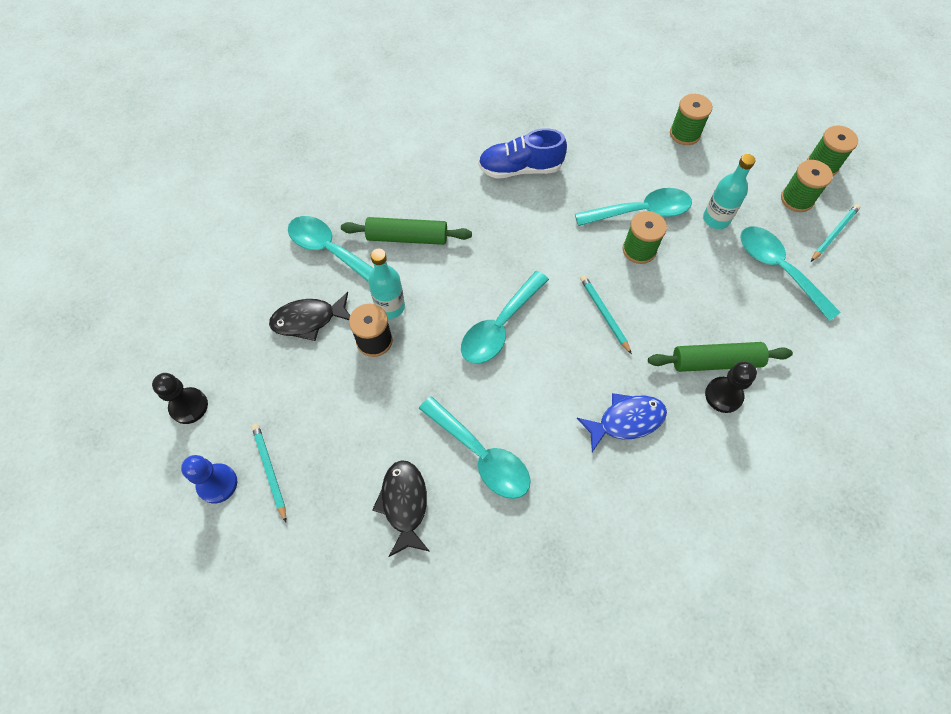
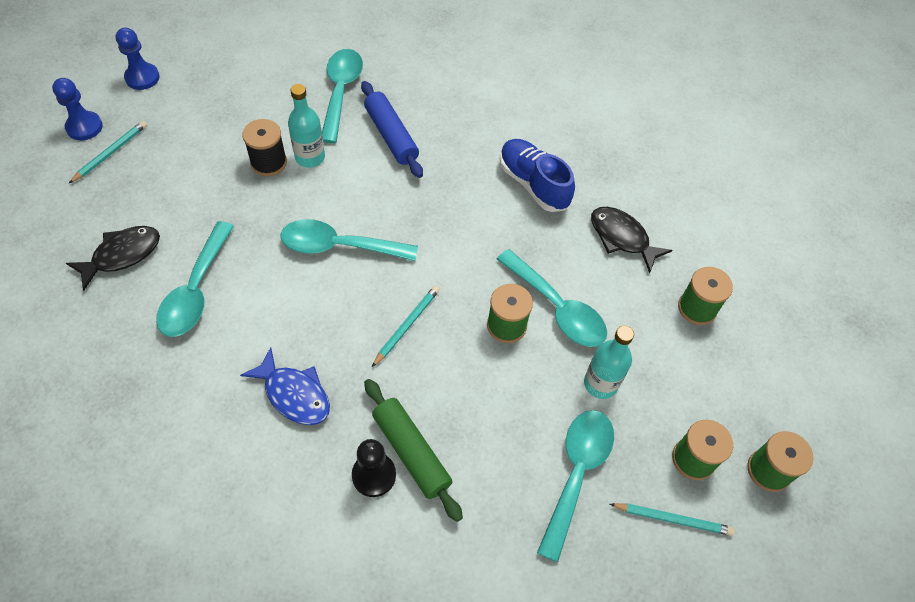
camera: 55 degrees right, 5 degrees down
black pawn [152,373,208,424] -> blue pawn [116,28,160,90]
black fish [269,292,350,341] -> black fish moved to [591,207,673,273]
green rolling pin [341,217,472,245] -> blue rolling pin [361,81,423,178]

